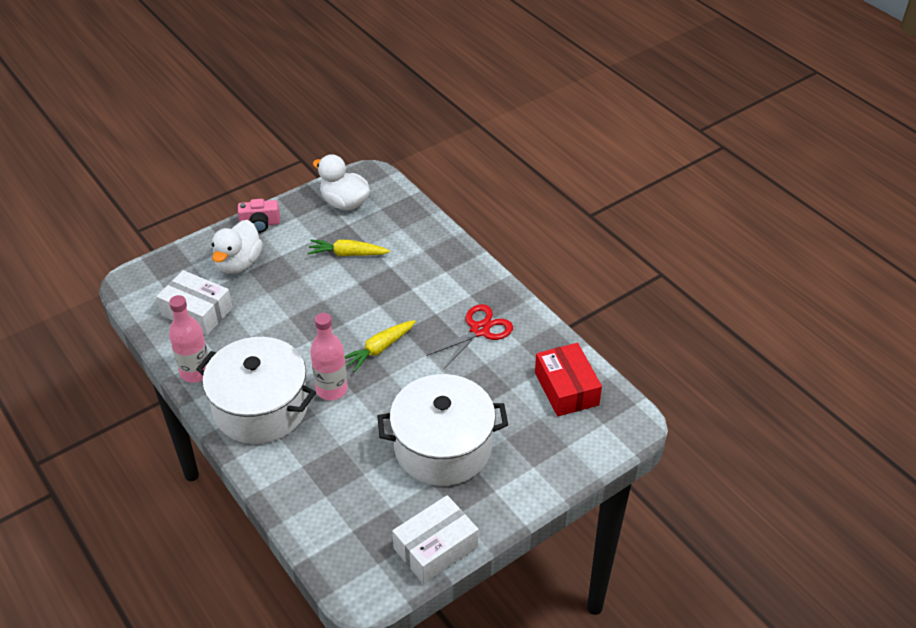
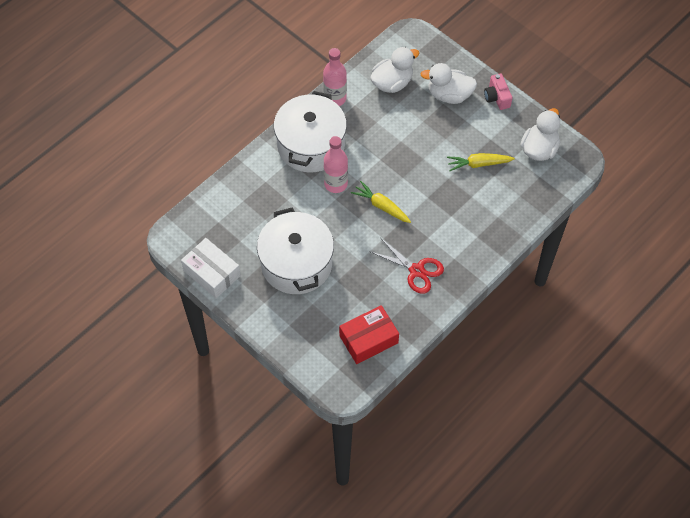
camera: 80 degrees right, 15 degrees up
white box [156,270,233,335] -> white duck [370,47,419,93]
yellow carrot [308,239,390,256] -> yellow carrot turned 90 degrees counterclockwise [447,153,515,171]

